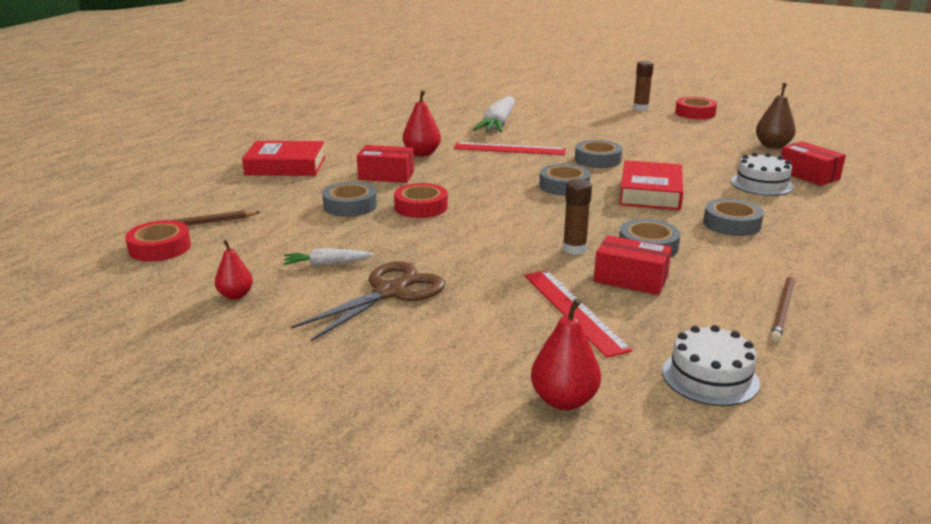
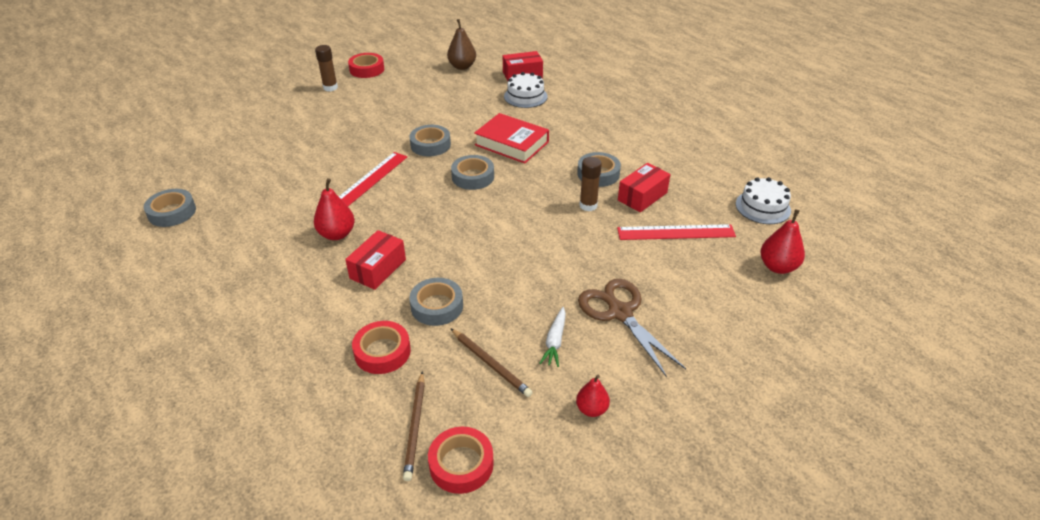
camera: 70 degrees left, 15 degrees up
red book [242,141,325,176] -> none
red tape [394,183,448,218] -> red tape moved to [352,321,411,374]
white carrot [473,96,515,133] -> none
grey tape [703,198,764,236] -> grey tape moved to [144,189,196,227]
brown pencil [770,273,795,342] -> brown pencil moved to [450,328,533,397]

